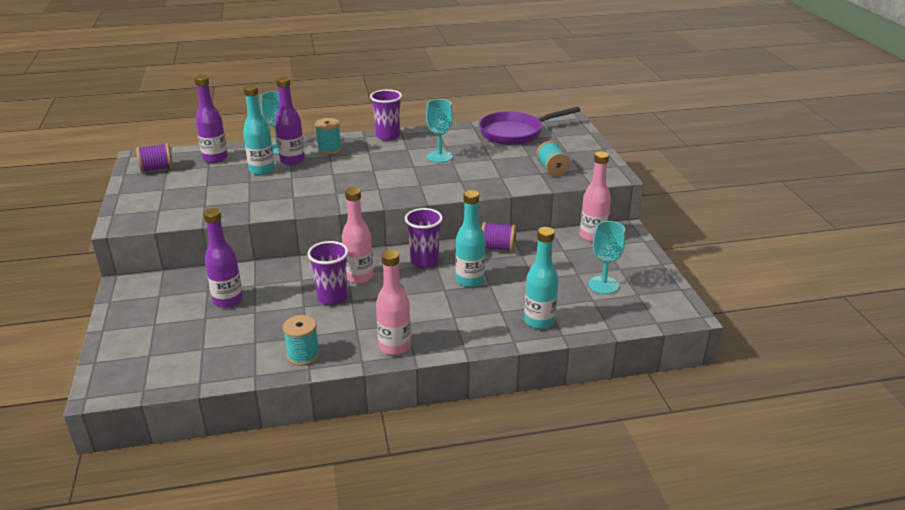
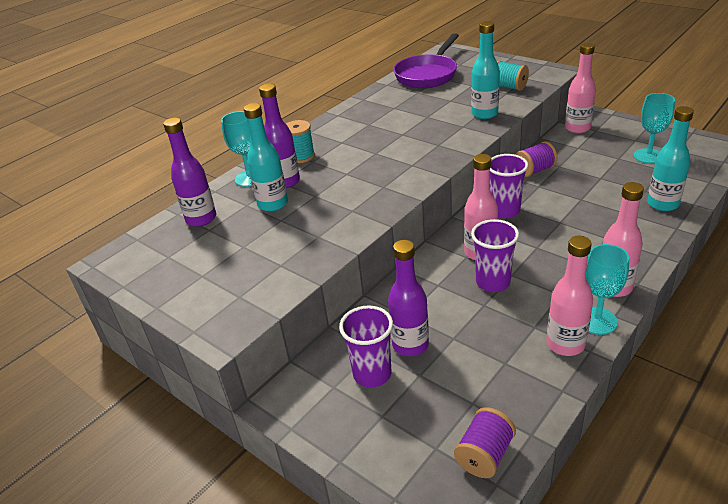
camera: 35 degrees left, 5 degrees up
purple spool [136,143,173,172] -> purple spool moved to [454,407,516,478]
turquoise spool [283,315,320,366] -> pink bottle [546,236,593,356]
purple cup [370,89,402,141] -> purple cup moved to [339,306,393,387]
turquoise goblet [426,99,453,163] -> turquoise goblet moved to [586,244,629,335]
turquoise bottle [456,190,486,287] -> turquoise bottle moved to [471,21,500,119]

